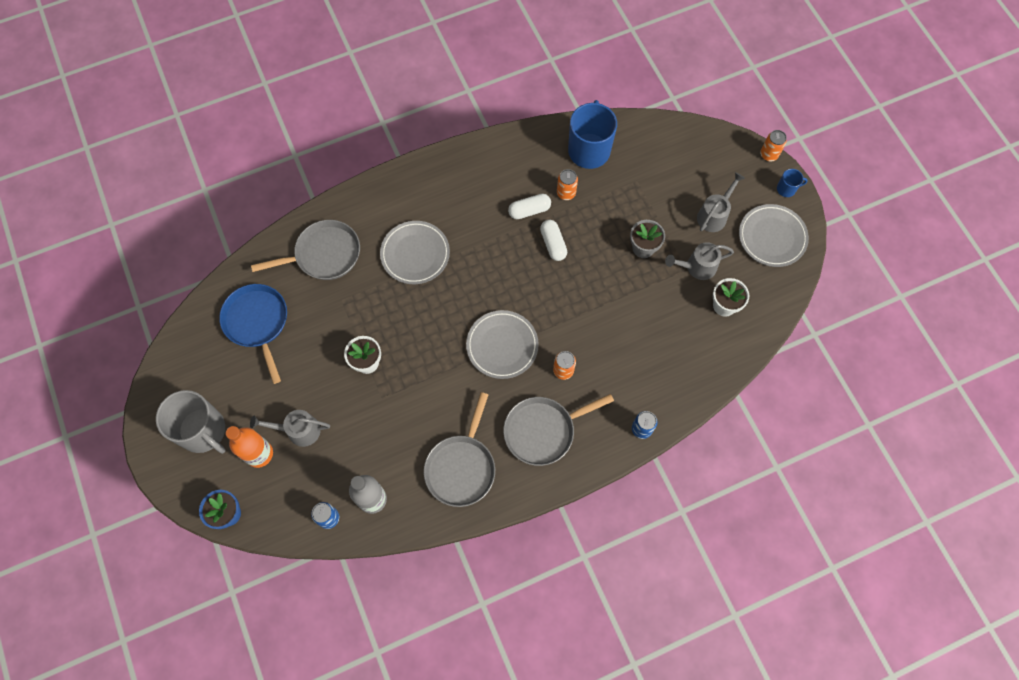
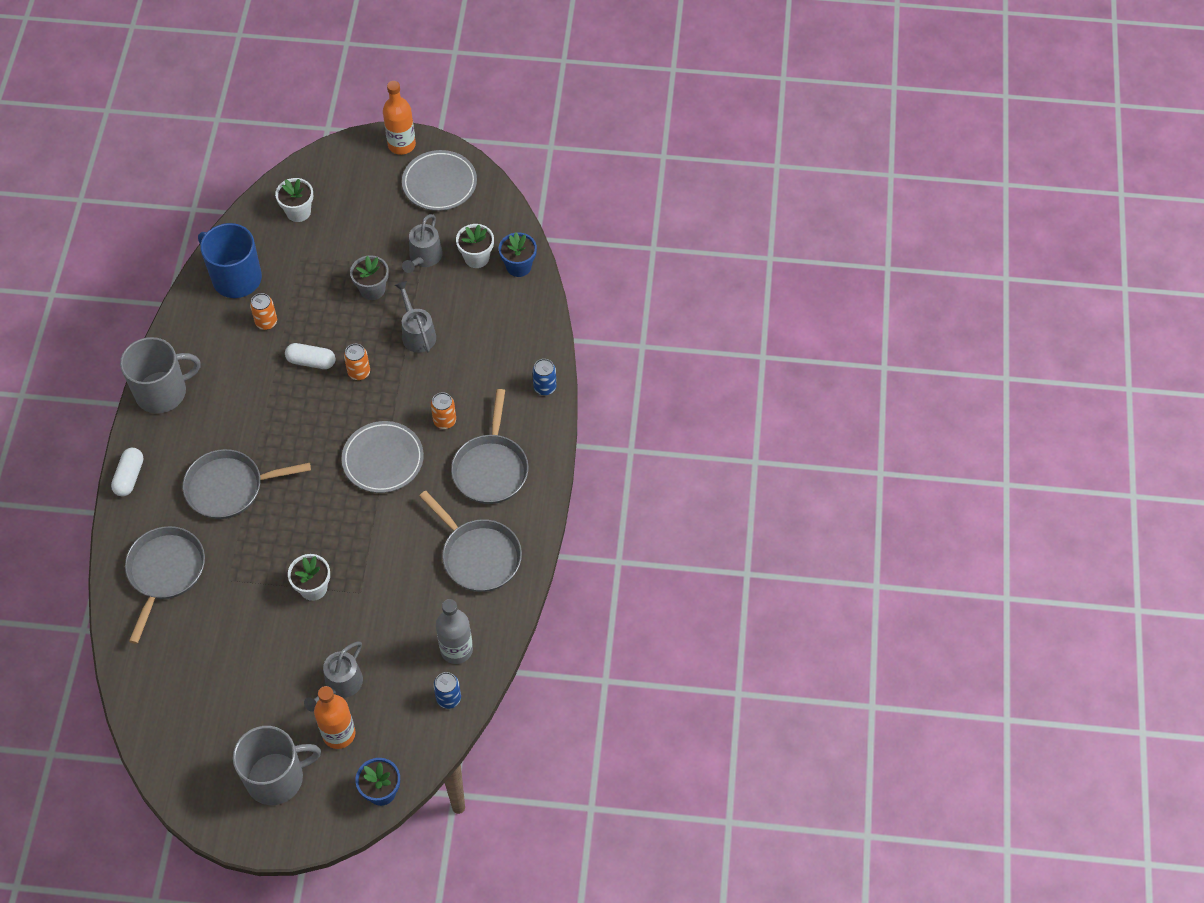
camera: 60 degrees left, 10 degrees down
blue pan [219,284,287,384] -> none
grey plate [380,221,450,284] -> grey pan [183,449,311,519]
white capsule [508,194,551,219] -> white capsule moved to [111,448,144,496]
grey watering can [697,172,745,232] -> grey watering can moved to [395,281,436,353]
orange can [760,130,787,161] -> orange can moved to [344,344,370,380]
blue mug [777,169,808,197] -> orange bottle [383,81,416,155]
none -> grey mug [120,337,201,413]
none -> white flower pot [275,178,313,222]
none -> blue flower pot [499,232,537,277]

